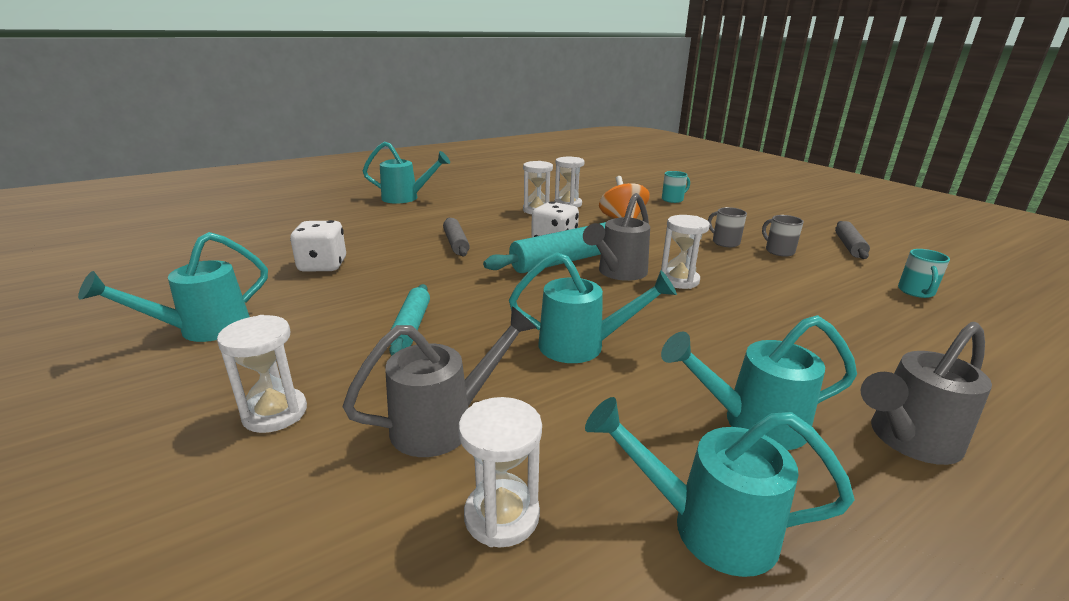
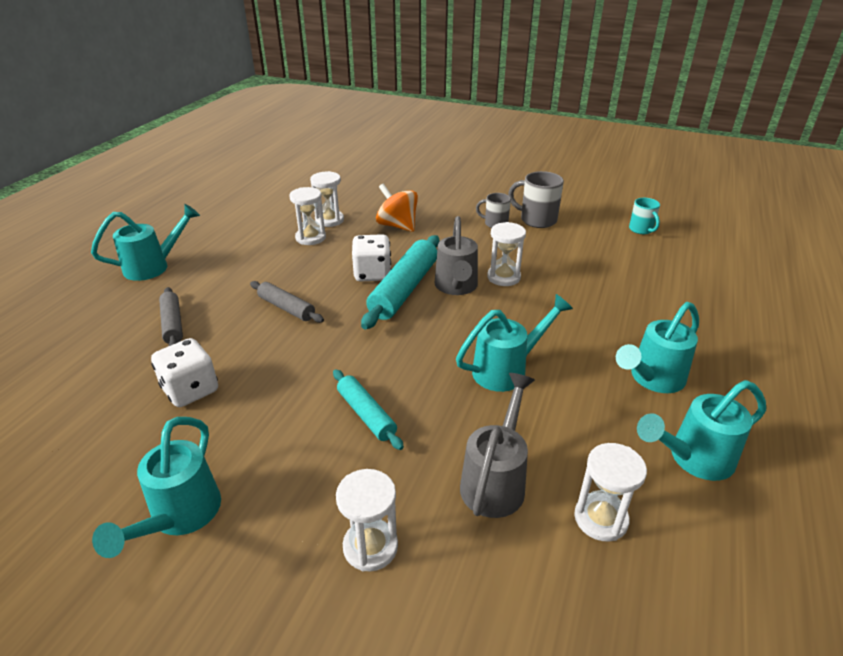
camera: 35 degrees left, 10 degrees up
turquoise mug [662,171,690,203] -> none
grey mug [762,215,804,257] -> grey mug [508,171,564,228], size x1.56
grey rolling pin [835,221,870,259] -> grey rolling pin moved to [159,287,183,346]
grey watering can [861,322,992,465] -> none

